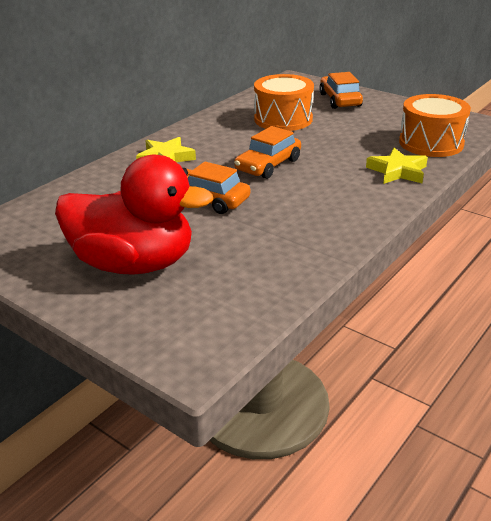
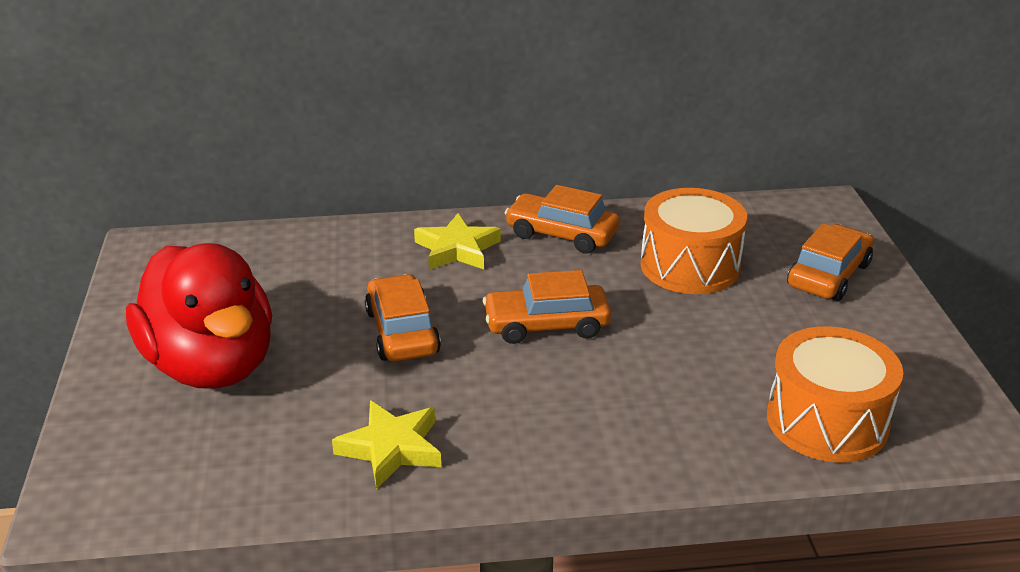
camera: 45 degrees right, 0 degrees up
yellow star [366,148,428,184] -> yellow star moved to [332,401,441,489]
none -> orange car [505,185,620,254]

